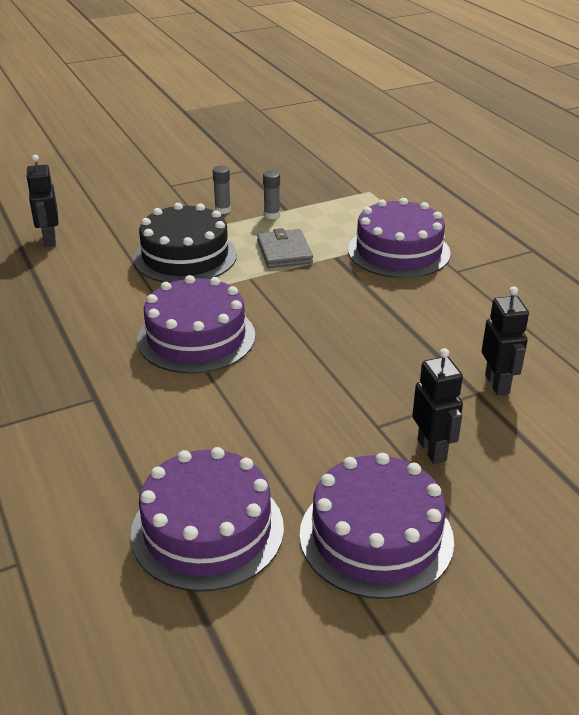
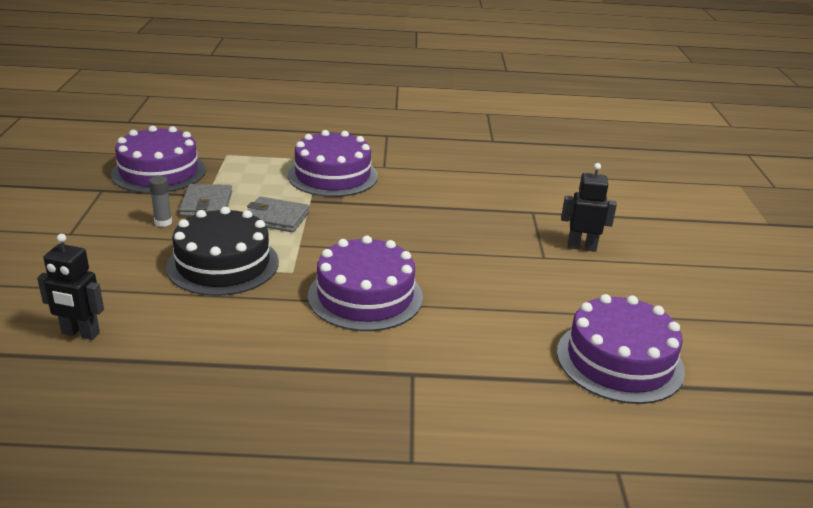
camera: 65 degrees left, 5 degrees down
grey glue stick [263,170,280,219] -> grey wallet [179,184,232,216]
purple cake [300,453,454,599] -> purple cake moved to [111,126,206,193]
black robot [482,286,529,396] -> none

